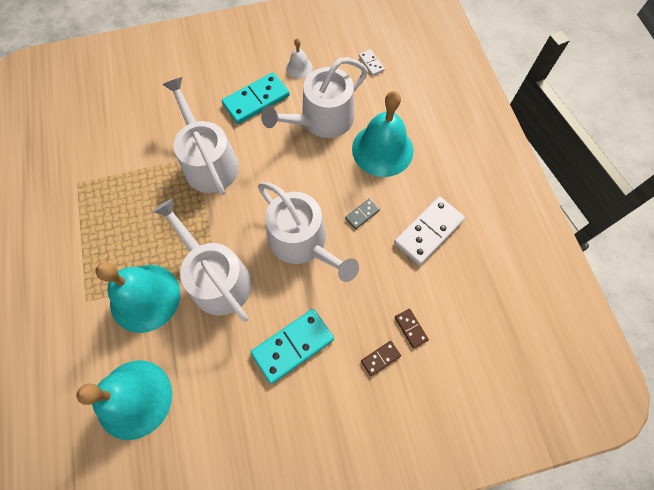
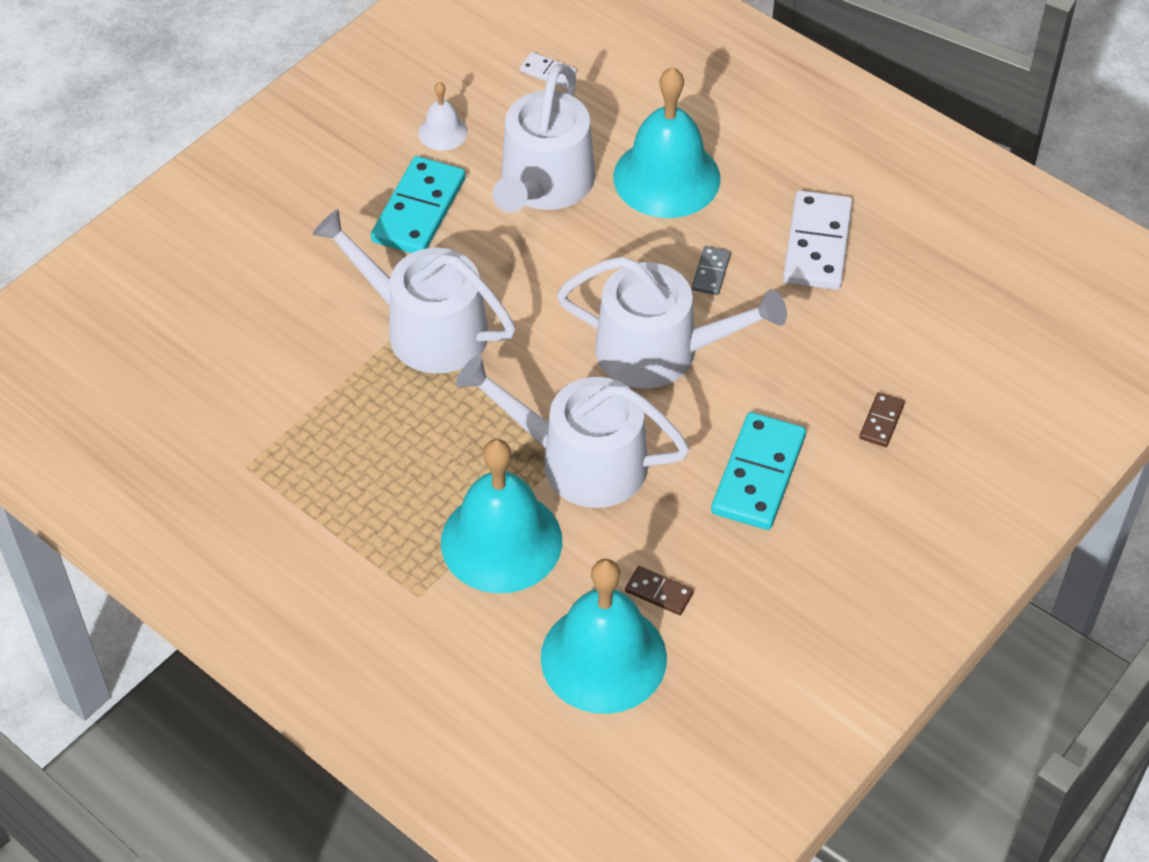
camera: 35 degrees left, 15 degrees down
brown domino [395,309,429,349] -> brown domino moved to [625,566,694,615]

